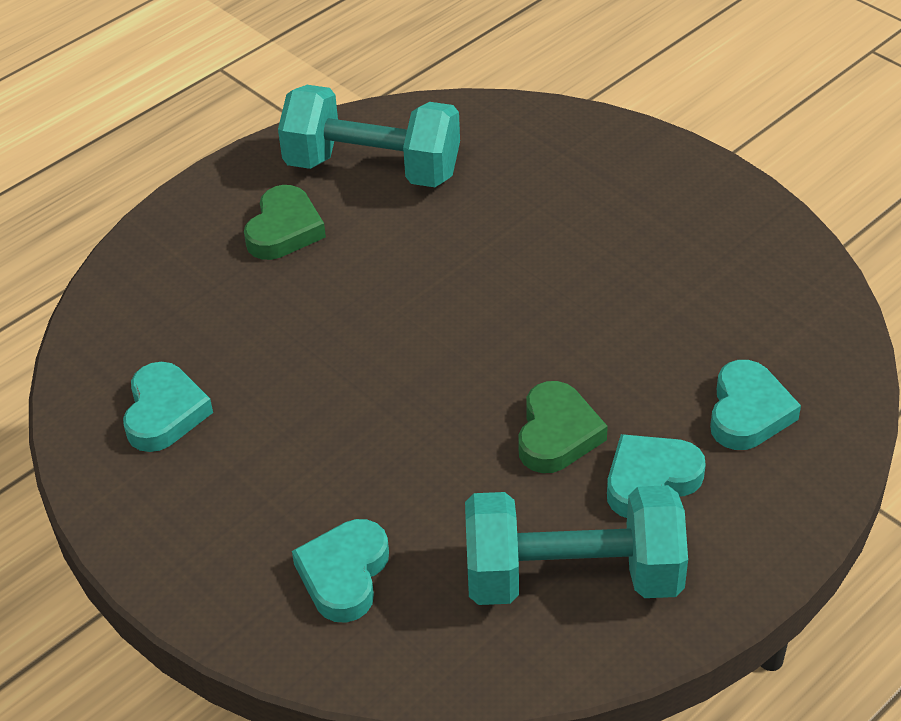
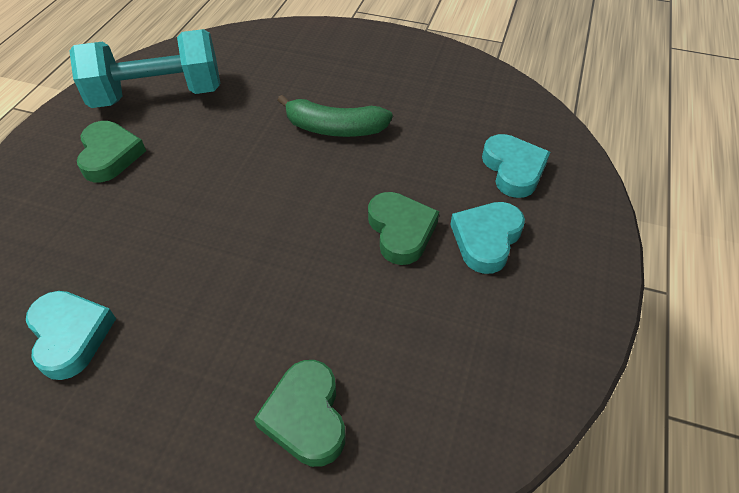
camera: 30 degrees left, 5 degrees up
turquoise heart [292,519,389,623] -> green heart [254,360,345,467]
turquoise dumbbell [465,485,688,605] -> none
none -> green banana [277,95,393,137]

